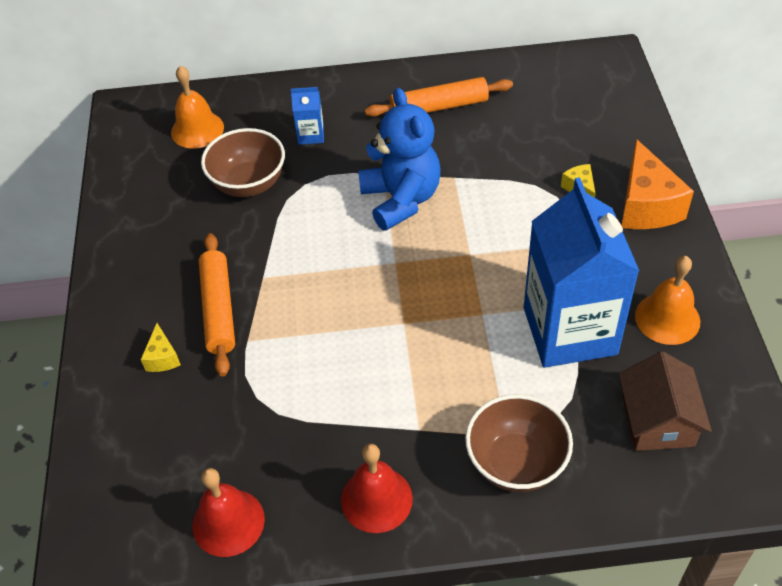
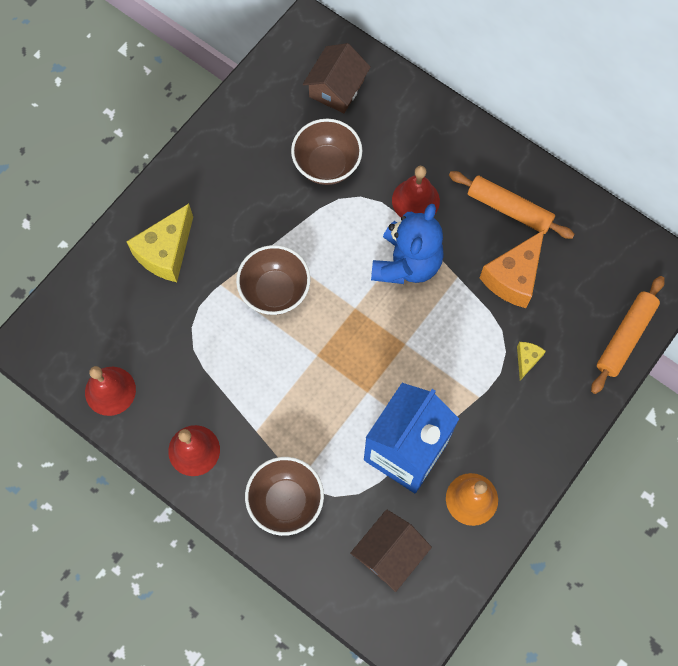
camera: 40 degrees right, 20 degrees up
yellow cheese [141,323,181,372] -> yellow cheese [126,204,193,282], size x2.07
orange bell [171,66,224,149] -> brown house [303,43,371,113]
orange rolling pin [199,233,235,376] -> orange rolling pin moved to [591,276,665,394]
blue carton [291,87,324,145] -> none
orange cheese [621,139,694,229] -> orange cheese moved to [480,230,544,308]
none -> brown bowl [236,245,310,315]
none -> red bell [392,166,440,217]

